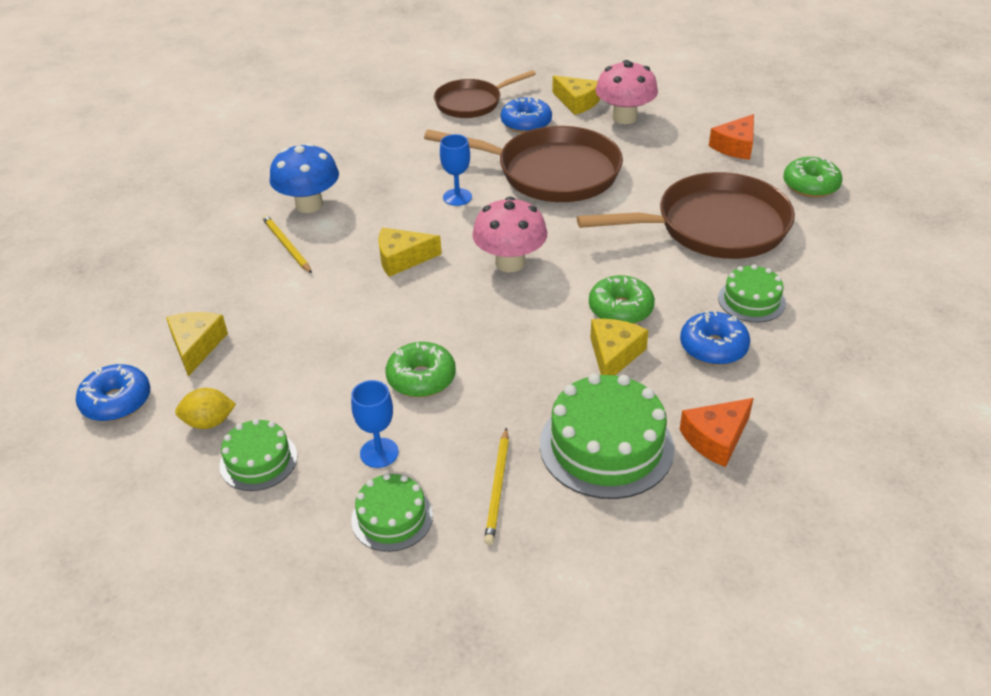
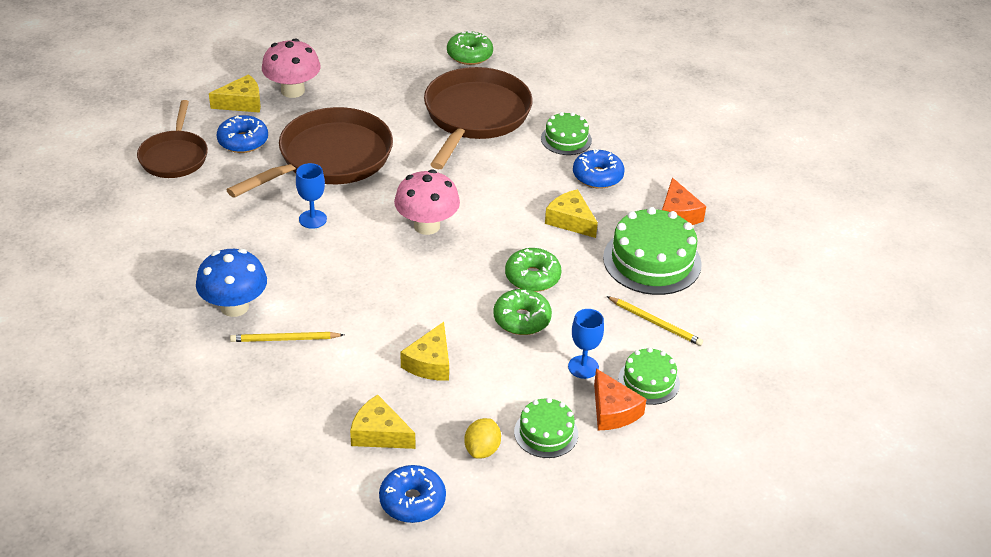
camera: 65 degrees left, 0 degrees up
yellow cheese [378,228,442,277] -> yellow cheese moved to [401,322,449,380]
green donut [589,275,655,324] -> green donut moved to [505,248,562,292]
orange cheese [709,114,754,160] -> orange cheese moved to [594,369,647,430]

